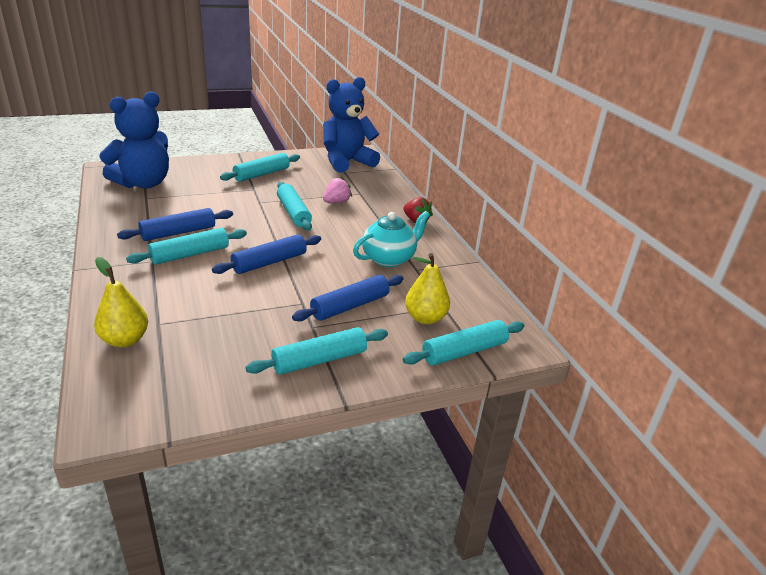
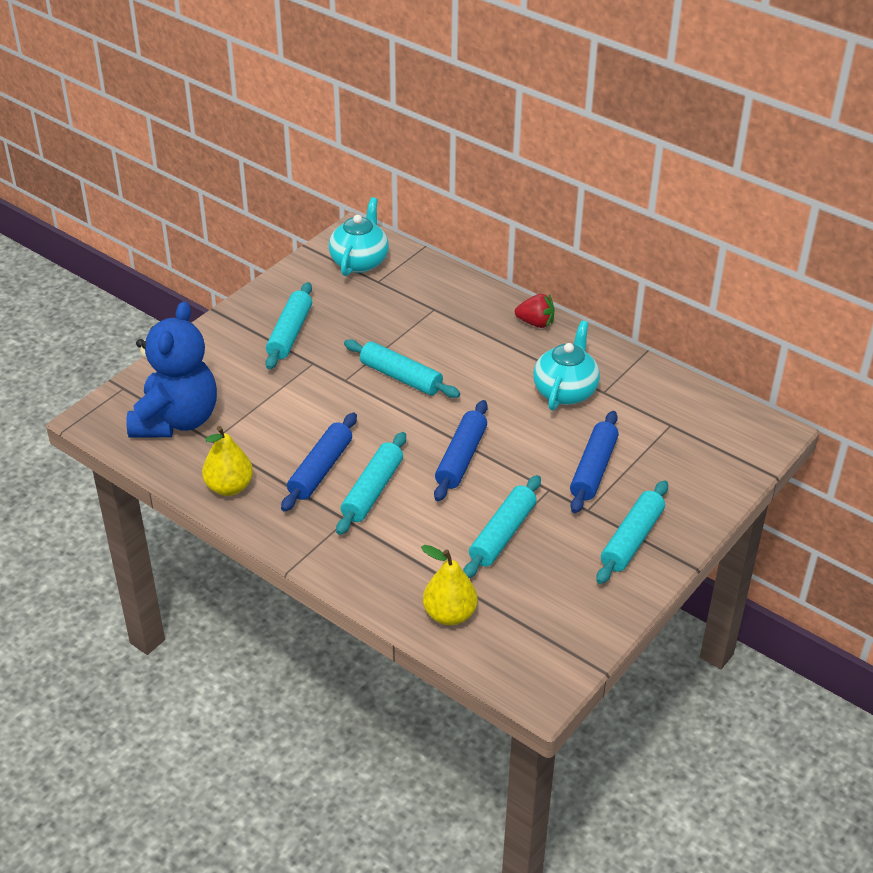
camera: 30 degrees left, 10 degrees up
blue teddy bear [323,77,380,173] -> turquoise teapot [329,197,389,276]
pink strawberry [323,177,352,203] -> none
turquoise rolling pin [403,320,524,365] -> turquoise rolling pin moved to [463,475,541,578]
yellow pear [405,253,450,324] -> yellow pear moved to [202,426,253,496]

